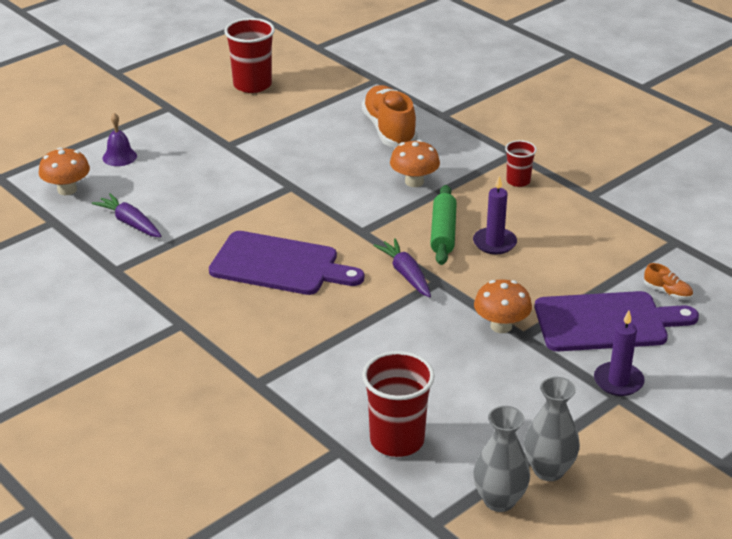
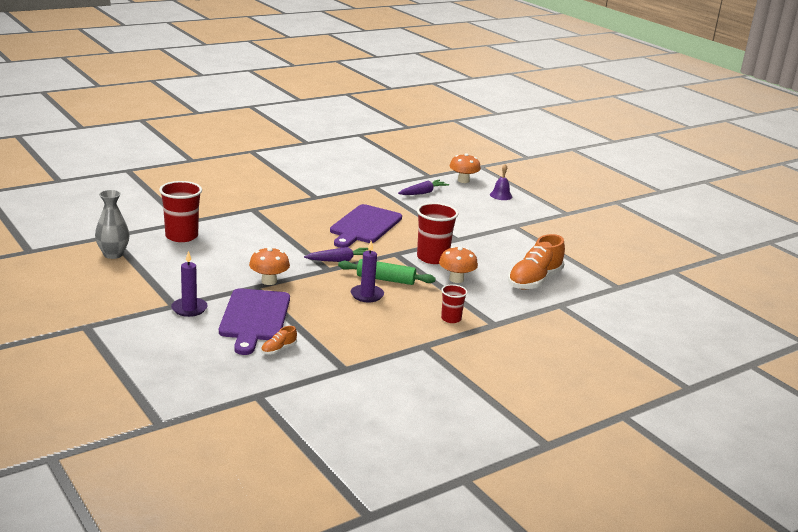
camera: 95 degrees right, 10 degrees down
red cup [224,18,275,93] -> red cup moved to [417,203,459,264]
orange shoe [362,85,418,147] -> orange shoe turned 135 degrees clockwise [508,234,565,290]
grey vase [524,377,580,481] -> none

